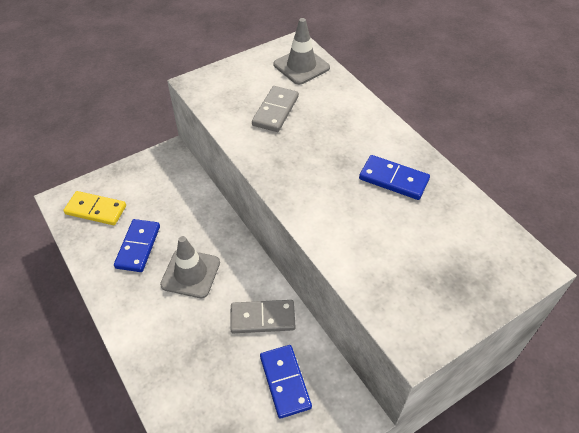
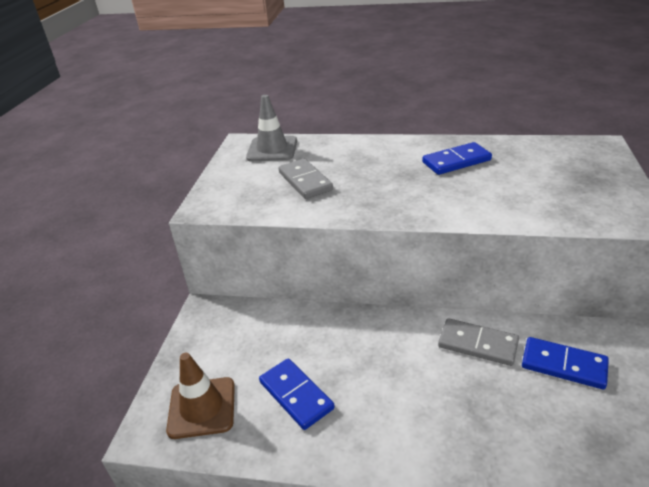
camera: 45 degrees left, 15 degrees down
yellow domino [63,191,126,225] -> brown traffic cone [166,353,235,439]
grey traffic cone [160,236,220,298] -> none
grey domino [230,300,296,333] -> grey domino turned 75 degrees clockwise [438,318,519,366]

